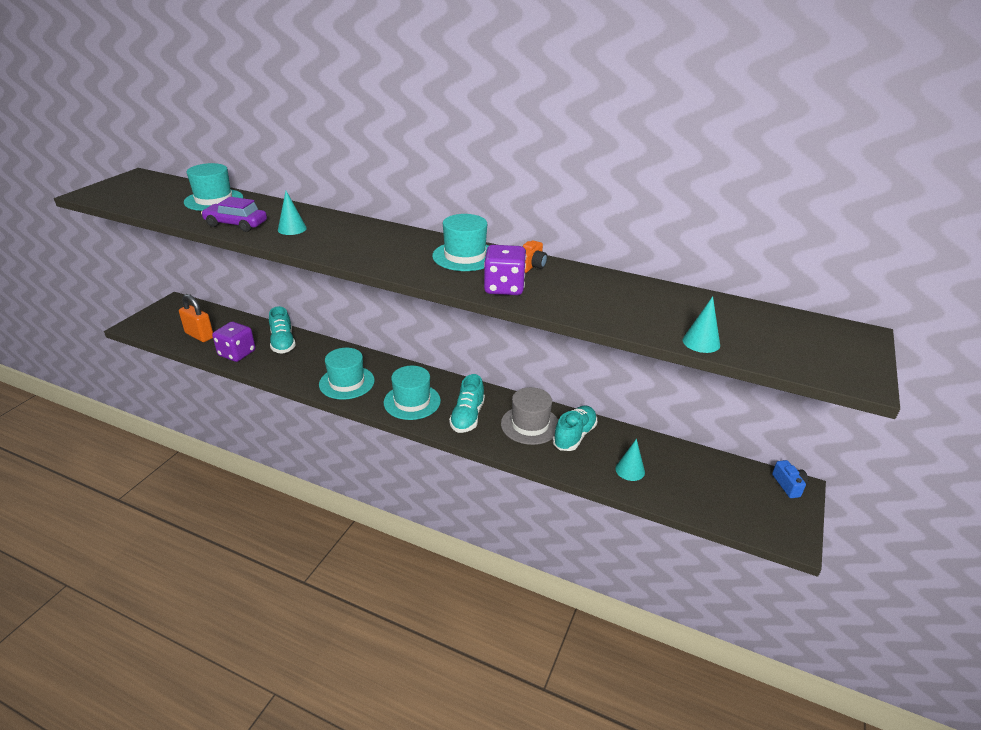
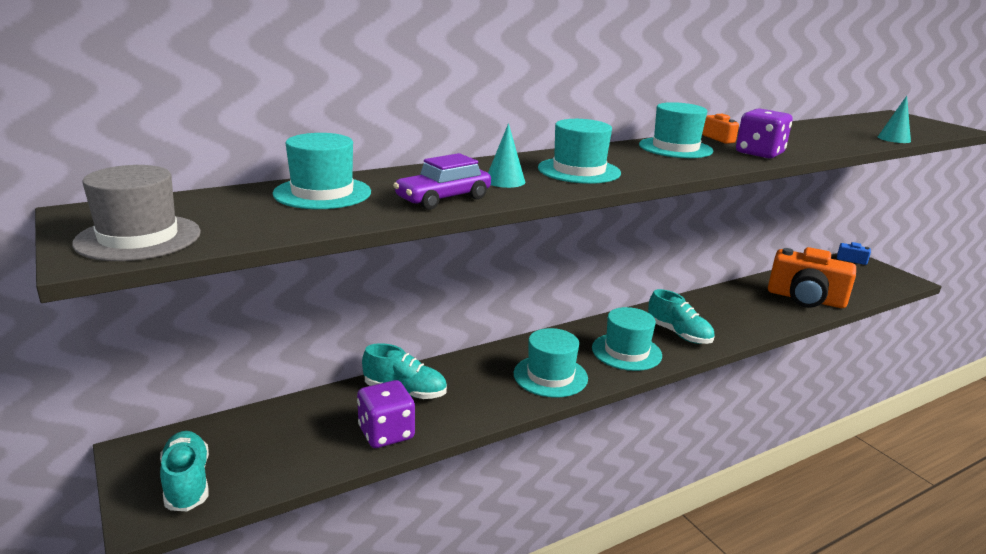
camera: 55 degrees left, 10 degrees down
orange padlock [179,294,213,342] -> none
grey hat [501,387,558,445] -> grey hat moved to [72,165,201,261]
turquoise shoe [553,406,597,451] -> turquoise shoe moved to [160,431,209,511]
turquoise cone [615,439,645,481] -> orange camera [768,247,856,308]
none -> turquoise hat [538,119,621,184]

